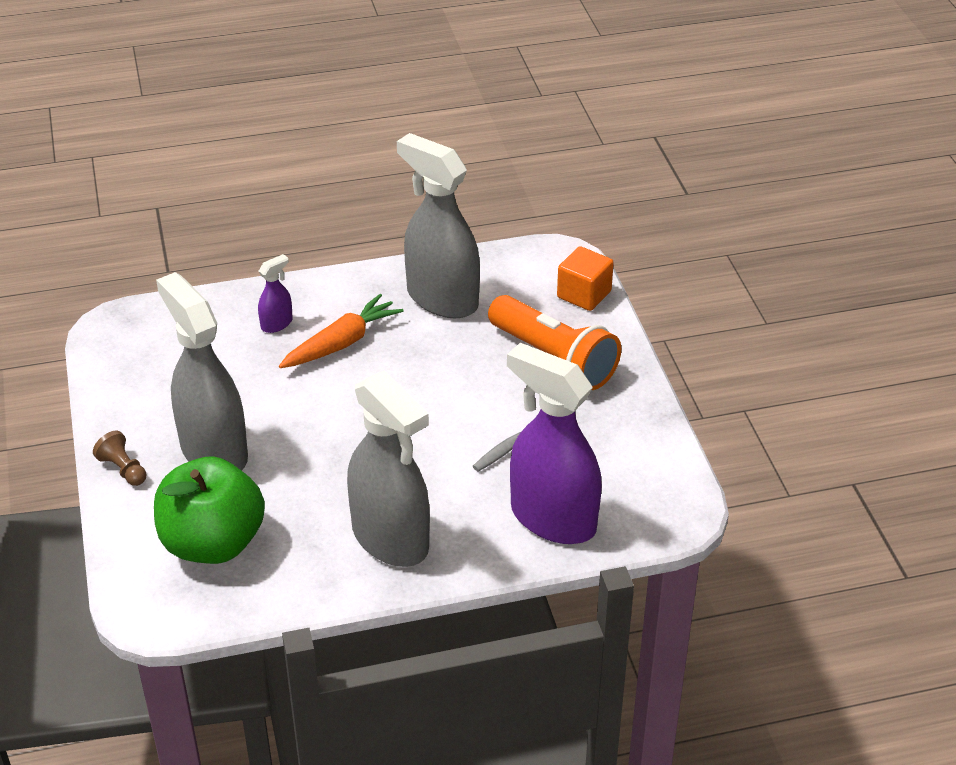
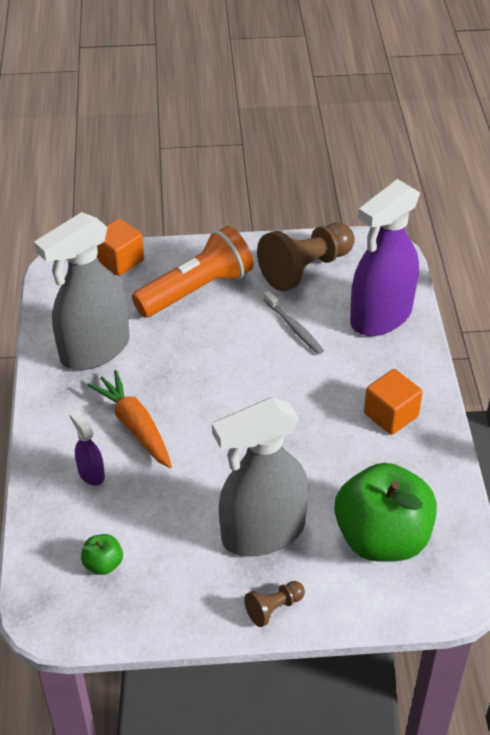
camera: 80 degrees left, 5 degrees up
grey spray bottle [347,370,430,567] -> orange cube [364,369,423,435]
none -> green apple [81,534,123,575]
none -> brown pawn [257,223,355,291]

